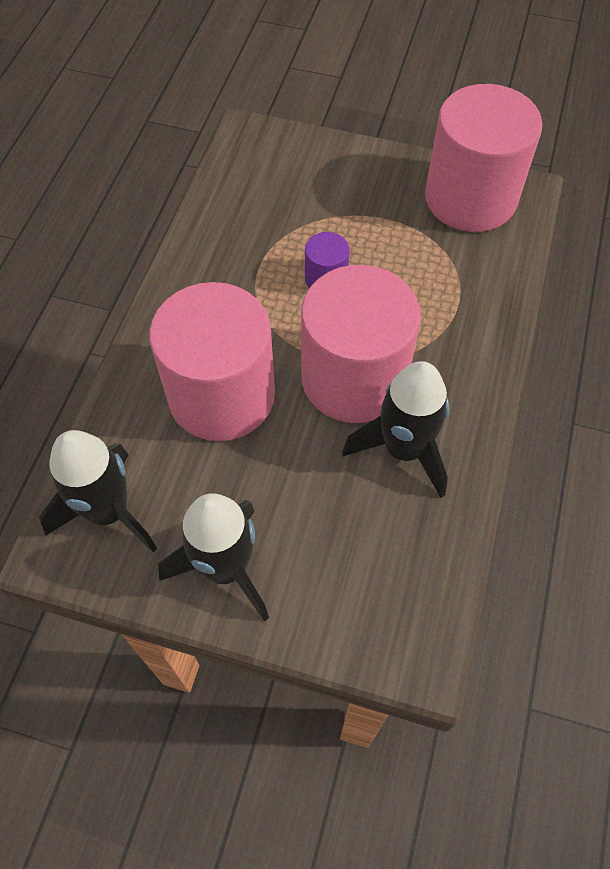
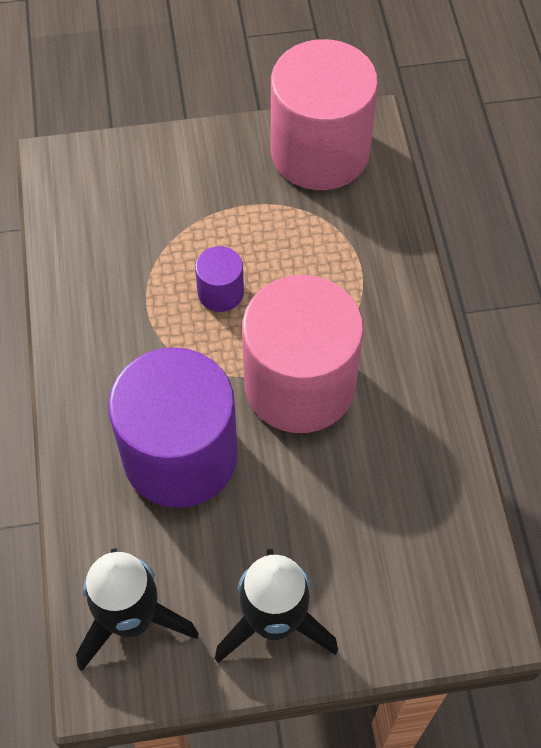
camera: 25 degrees left, 0 degrees up
pink cylinder [149,282,275,441] -> purple cylinder [108,347,238,508]
black rocket [342,361,449,498] -> none

